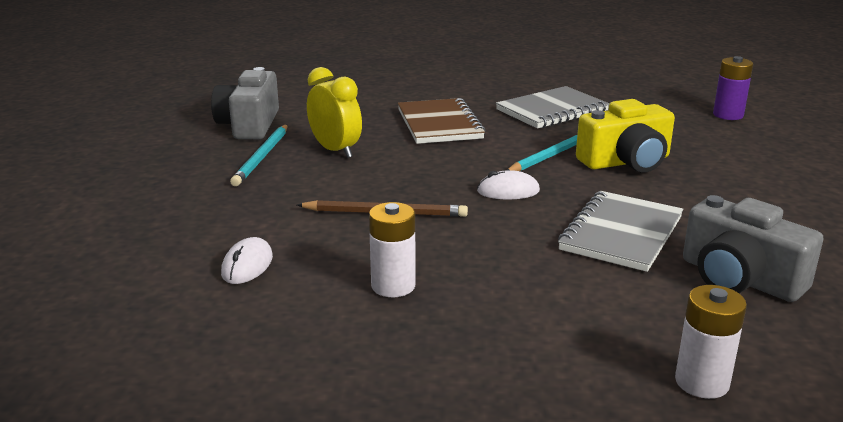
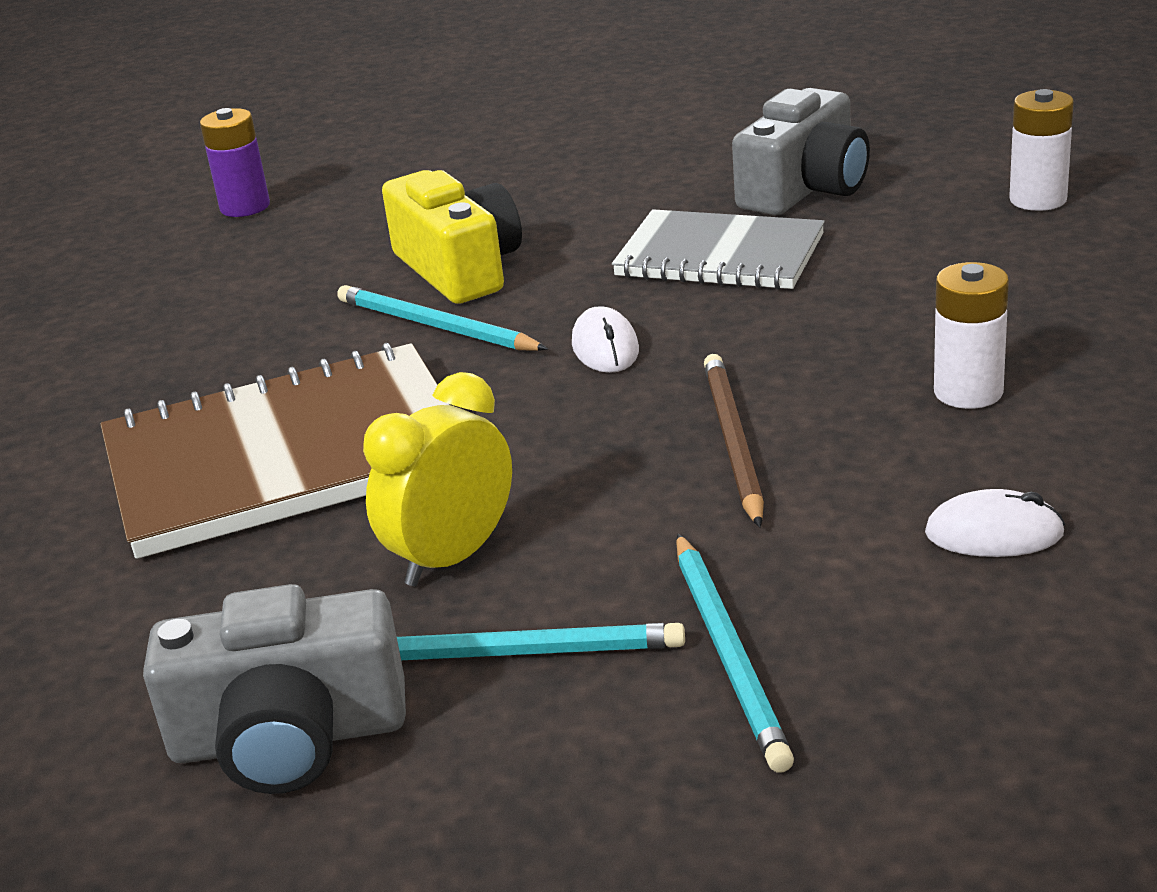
camera: 95 degrees left, 5 degrees up
brown notebook [398,98,486,144] -> brown notebook [100,343,450,559], size x1.54
grey notebook [496,86,610,129] -> none
none -> turquoise pencil [676,534,794,773]

